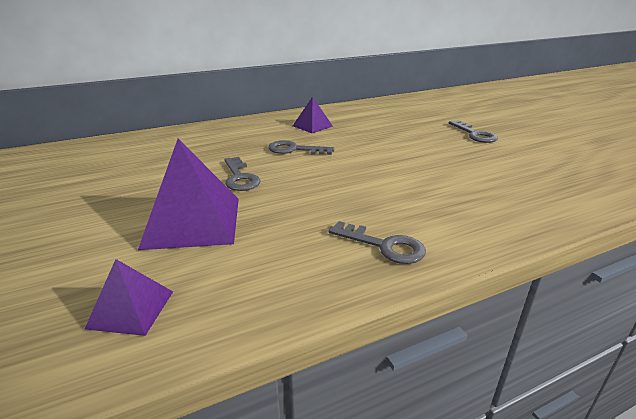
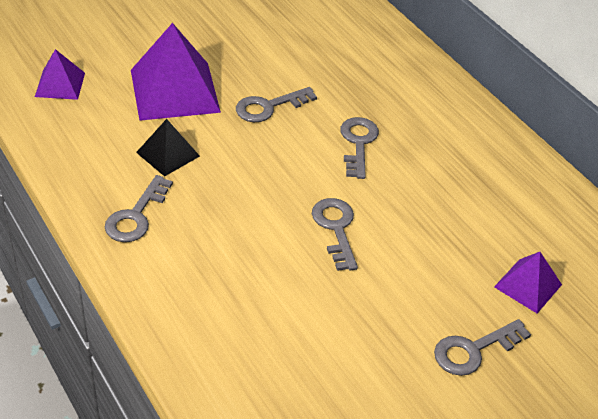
camera: 80 degrees right, 15 degrees up
purple pyramid [293,96,333,133] -> purple pyramid moved to [494,252,562,313]
none -> black pyramid [136,119,200,177]
none -> grey key [312,198,358,271]

